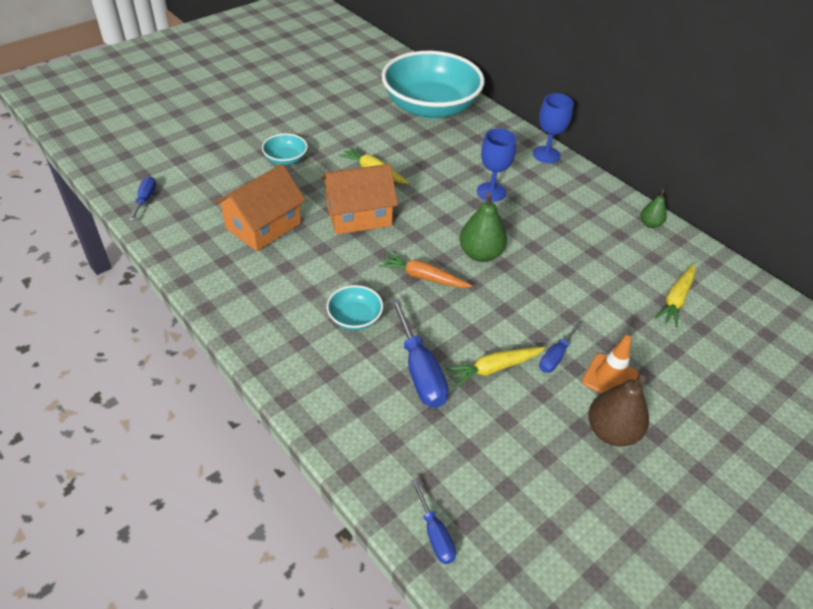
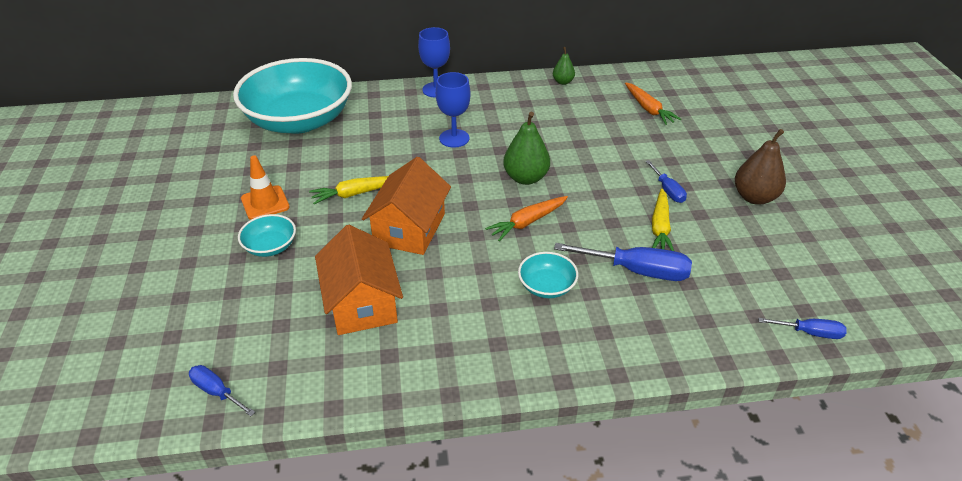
camera: 55 degrees left, 5 degrees down
orange traffic cone [582,335,639,393] -> orange traffic cone moved to [241,155,290,220]
yellow carrot [655,264,695,328] -> orange carrot [625,82,681,125]

